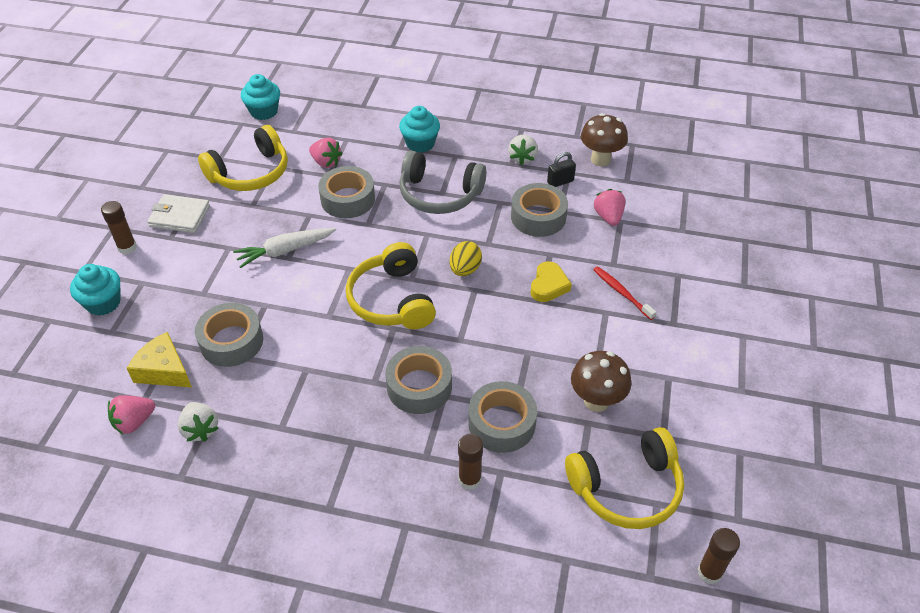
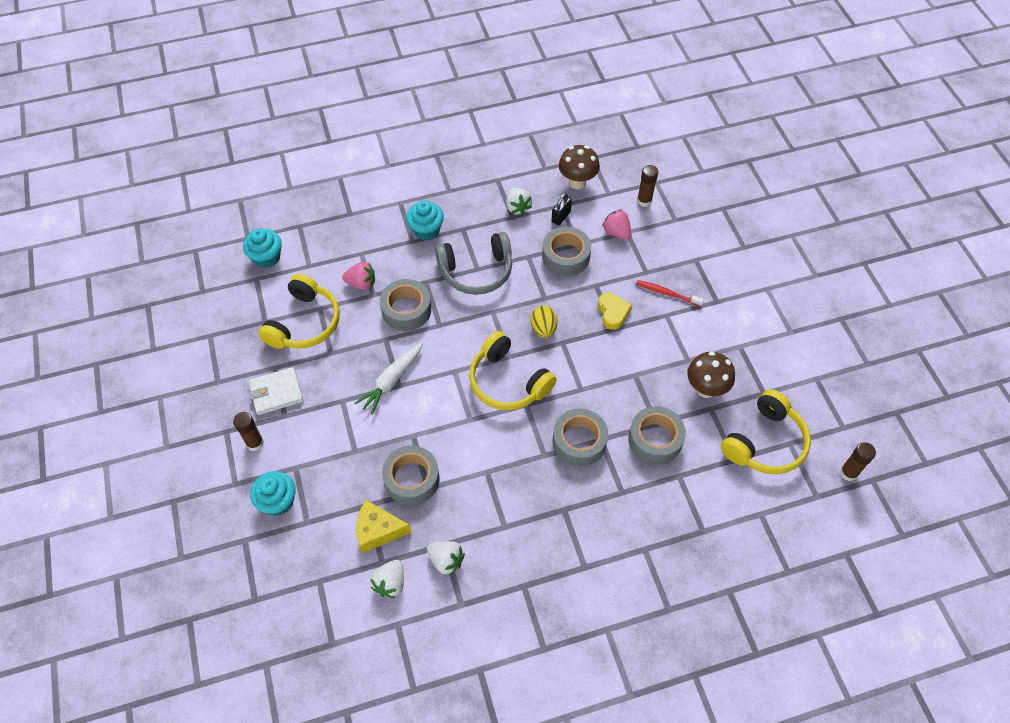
camera: 30 degrees left, 10 degrees up
pink strawberry [108,395,155,434] -> white strawberry [371,560,404,598]
brown glue stick [458,434,483,490] -> brown glue stick moved to [637,165,658,207]

